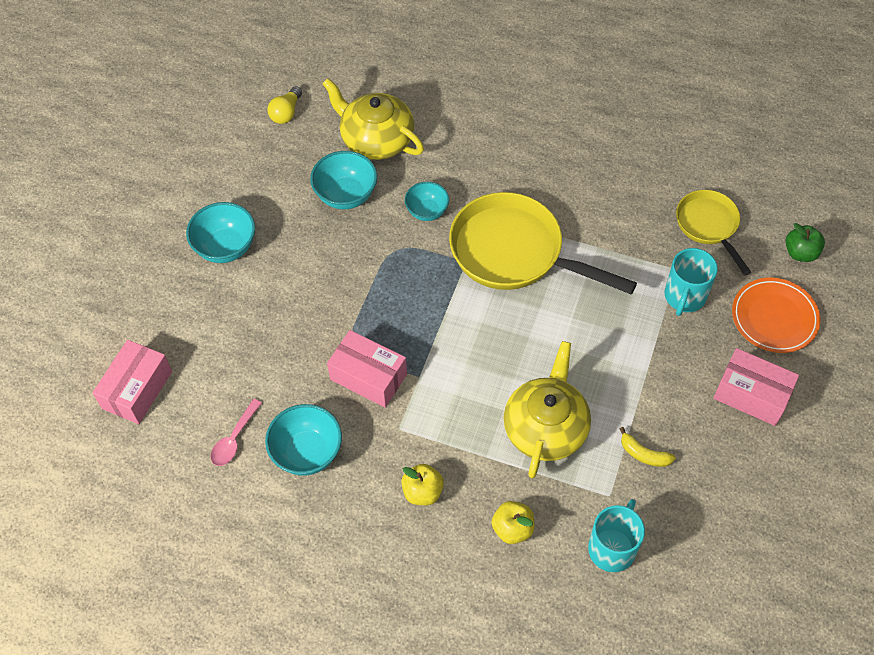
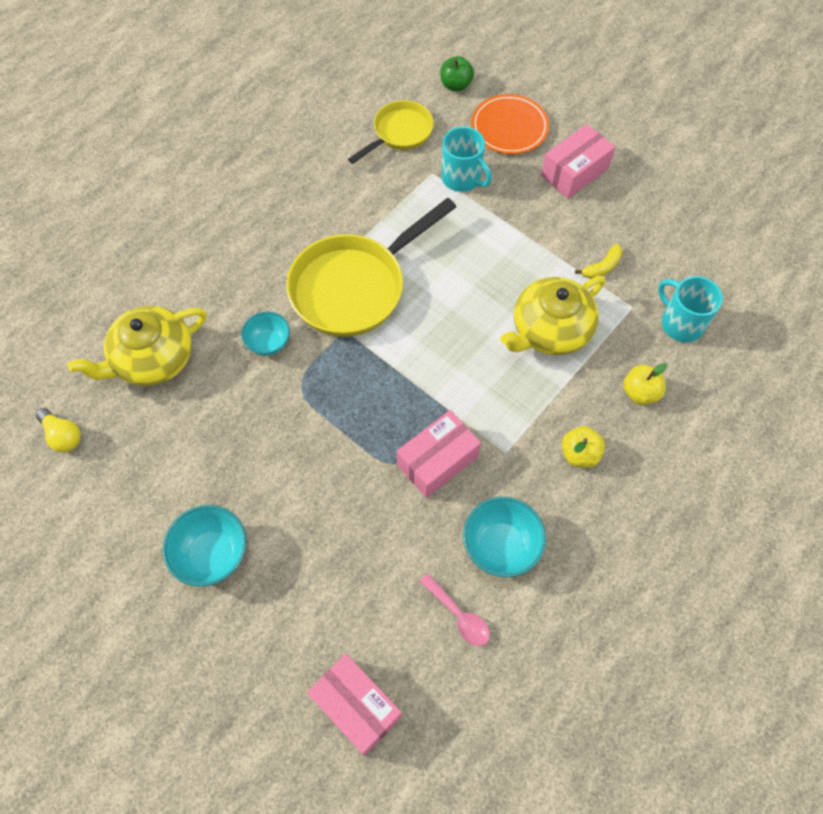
camera: 70 degrees left, 5 degrees up
turquoise bowl [310,151,377,209] -> none
yellow teapot [504,341,591,478] -> yellow teapot turned 75 degrees counterclockwise [500,276,605,355]
yellow pan [676,190,751,276] -> yellow pan turned 135 degrees clockwise [348,100,434,164]

